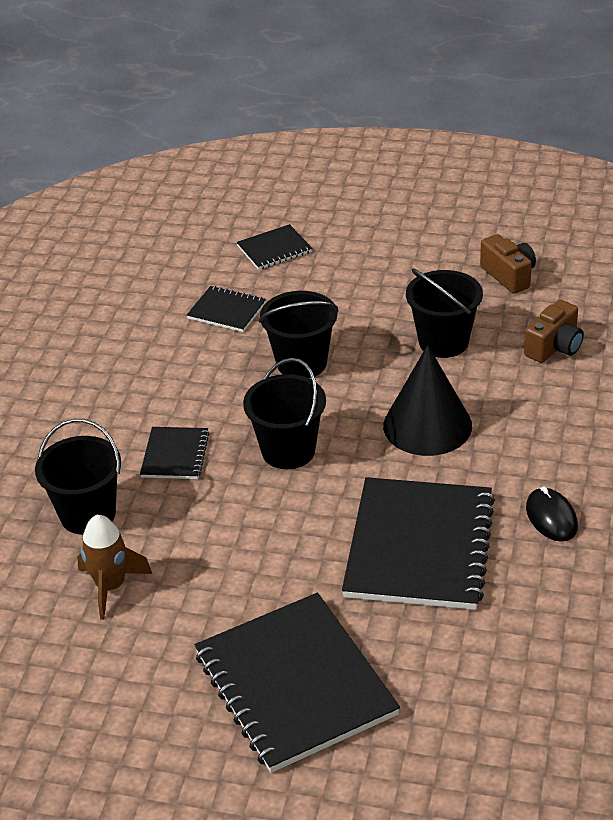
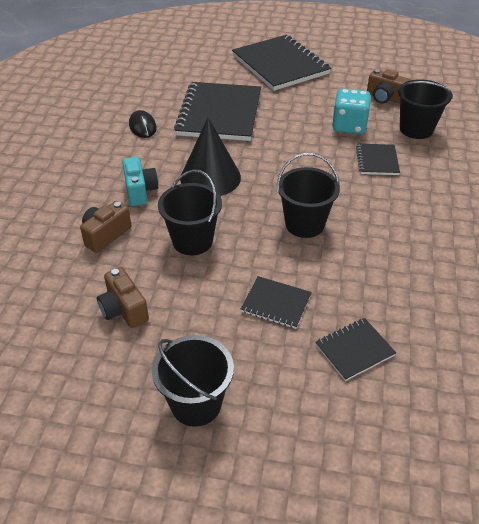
camera: 175 degrees right, 5 degrees up
brown rocket [77,515,152,620] -> brown camera [367,69,410,104]
black notebook [187,286,266,332] -> black notebook moved to [241,276,312,329]
black bucket [243,358,326,469] -> black bucket moved to [152,335,234,427]
none -> turquoise camera [122,157,158,206]
none -> turquoise dice [332,88,371,134]

